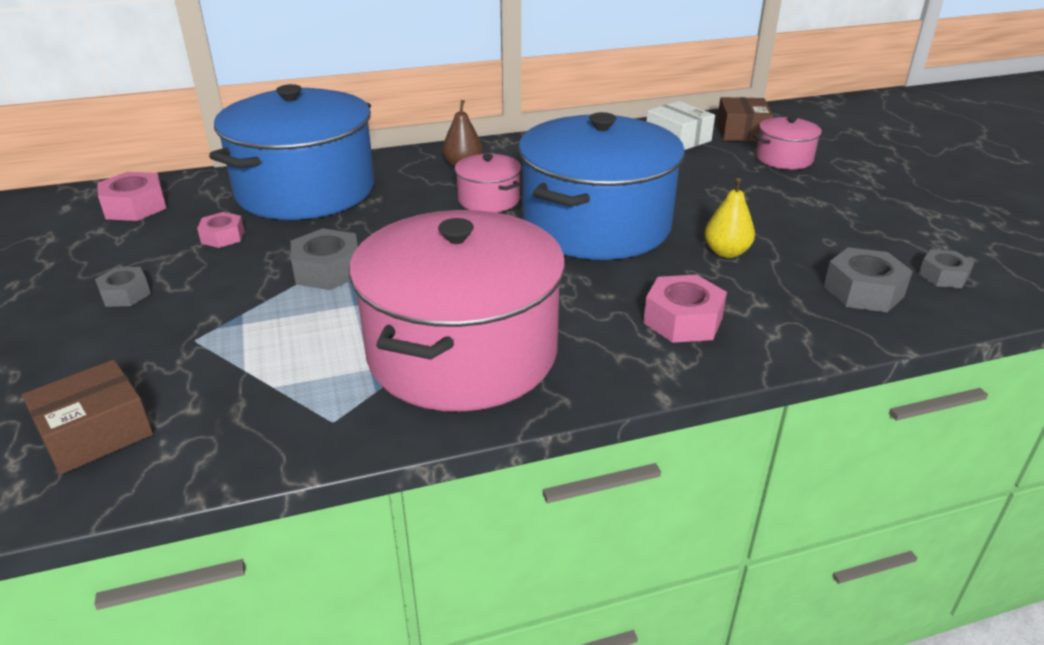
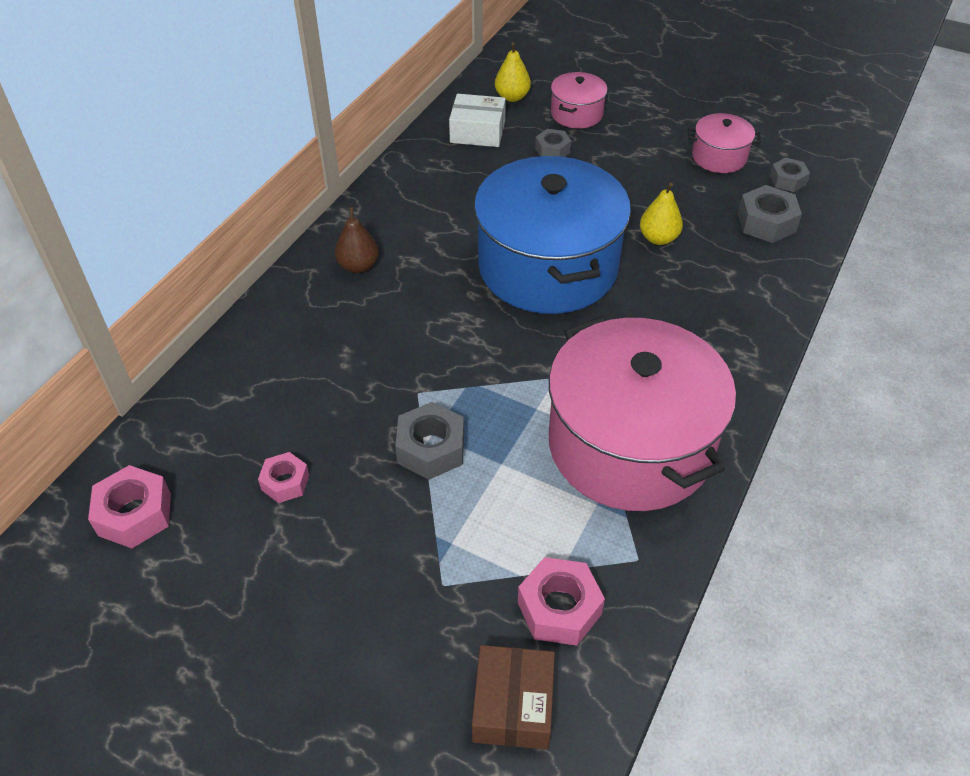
camera: 45 degrees left, 15 degrees up
grey nut [95,267,151,307] -> grey nut moved to [535,129,571,157]
blue pot [209,84,374,220] -> none
pink pot [455,154,521,212] -> pink pot moved to [688,113,761,173]
pink nut [643,275,727,343] -> pink nut moved to [518,557,605,646]
brown box [717,97,773,141] -> yellow pear [495,42,531,102]

